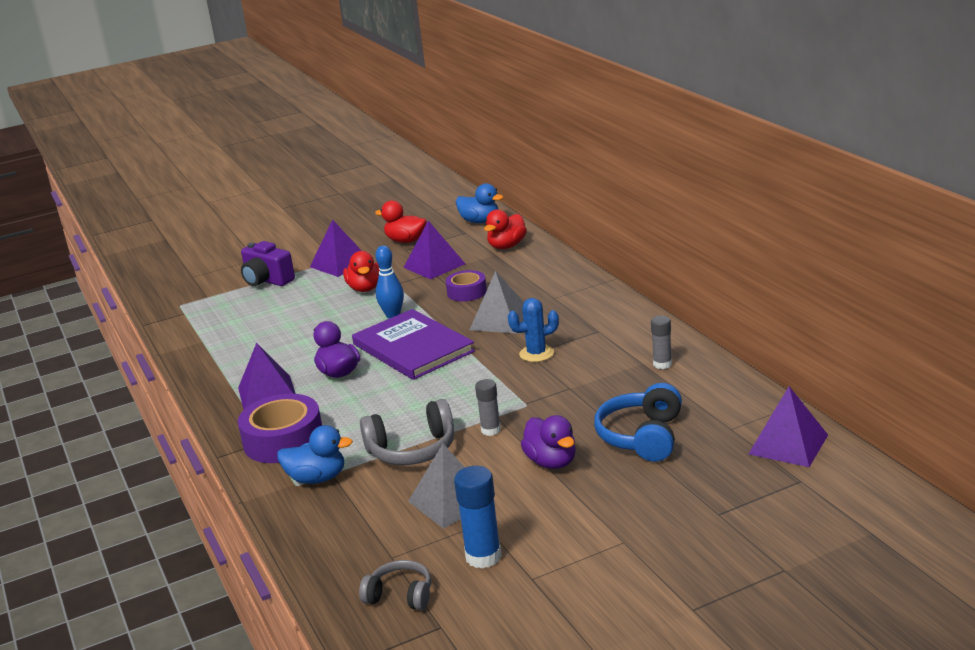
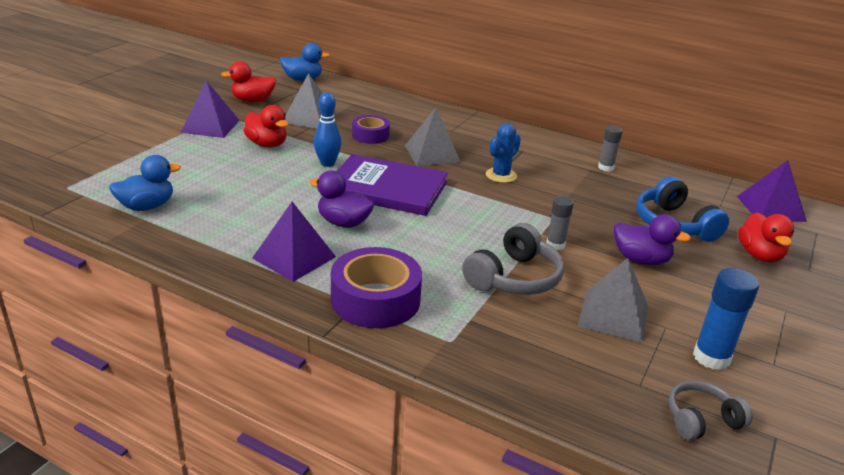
camera: 40 degrees left, 5 degrees up
purple camera [241,241,295,286] -> none
blue duck [277,425,353,484] -> blue duck moved to [109,155,181,211]
purple pyramid [403,220,465,280] -> grey pyramid [285,73,337,129]
red duck [484,209,527,249] -> red duck moved to [738,212,794,262]

